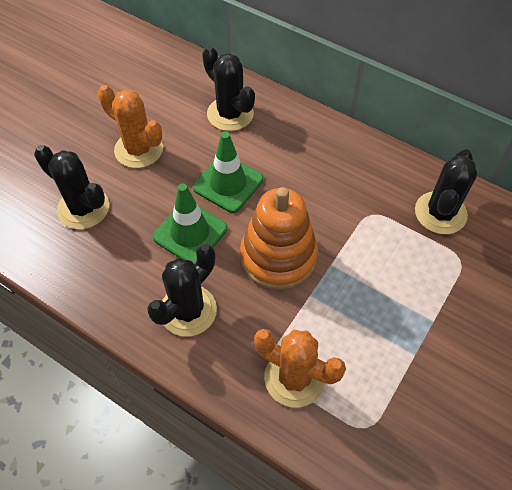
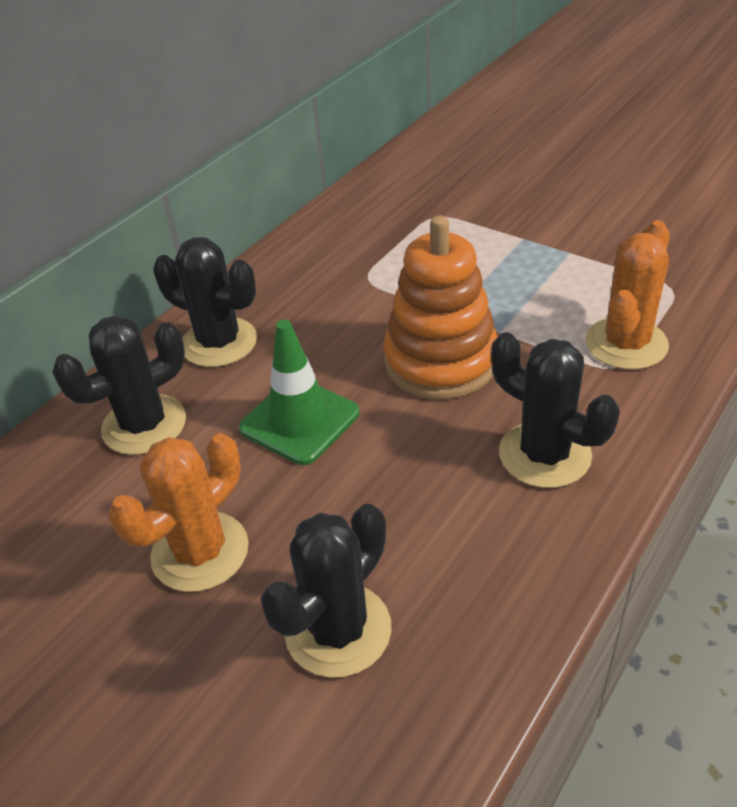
camera: 85 degrees left, 15 degrees down
green traffic cone [152,183,227,264] -> none
black cactus [415,149,477,234] -> black cactus moved to [153,237,257,367]

